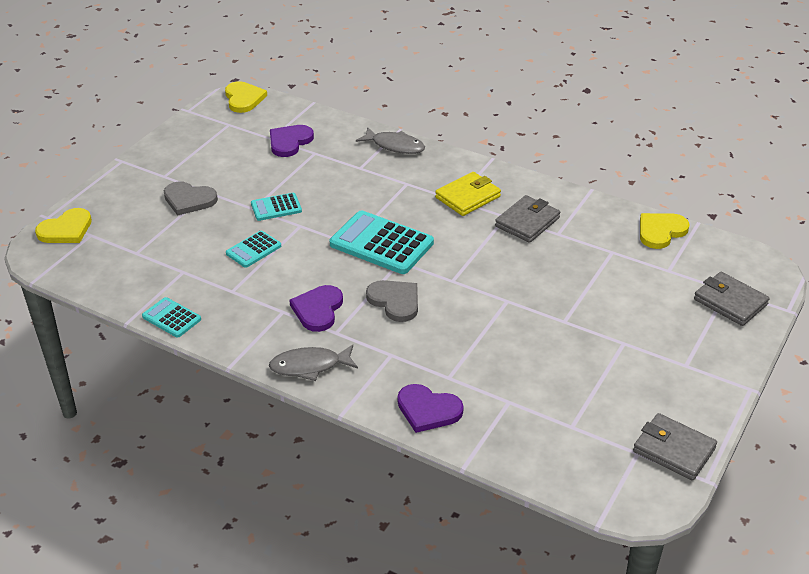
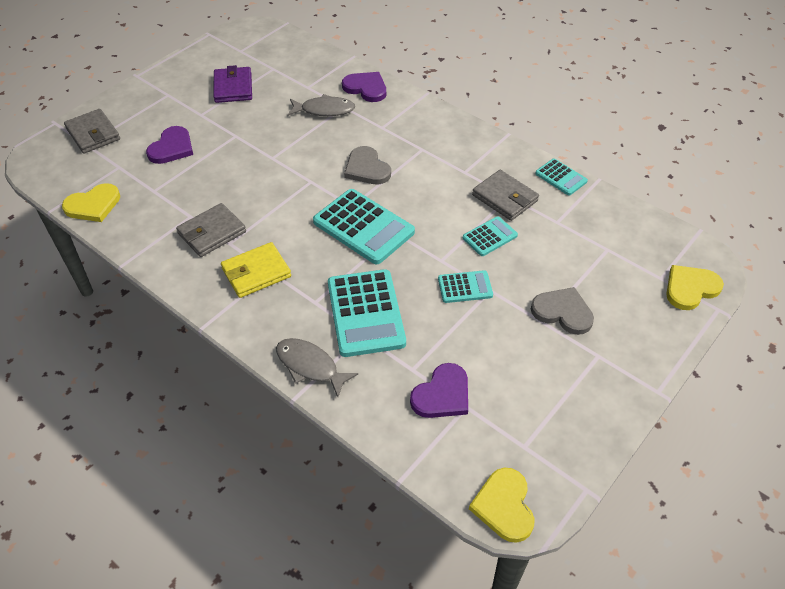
camera: 170 degrees left, 10 degrees up
grey fish [269,345,358,381] -> grey fish moved to [288,94,355,116]
purple heart [289,285,343,332] -> purple heart moved to [146,126,193,164]
grey wallet [633,413,717,481] -> grey wallet moved to [472,170,539,221]
none -> purple wallet [213,65,252,103]
none -> turquoise calculator [328,269,406,357]

